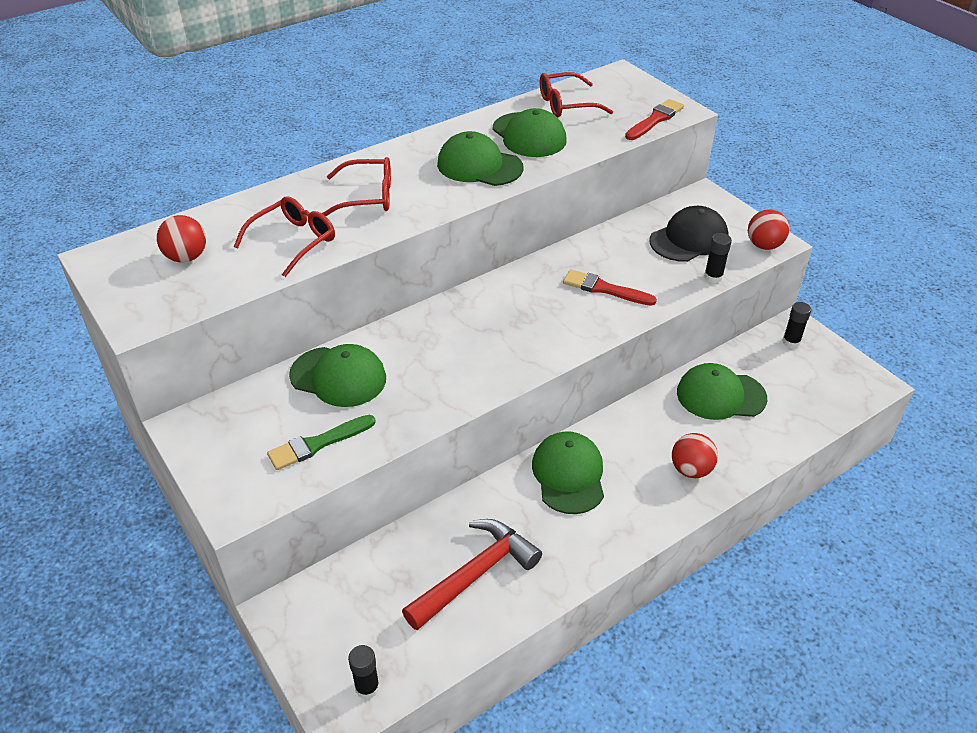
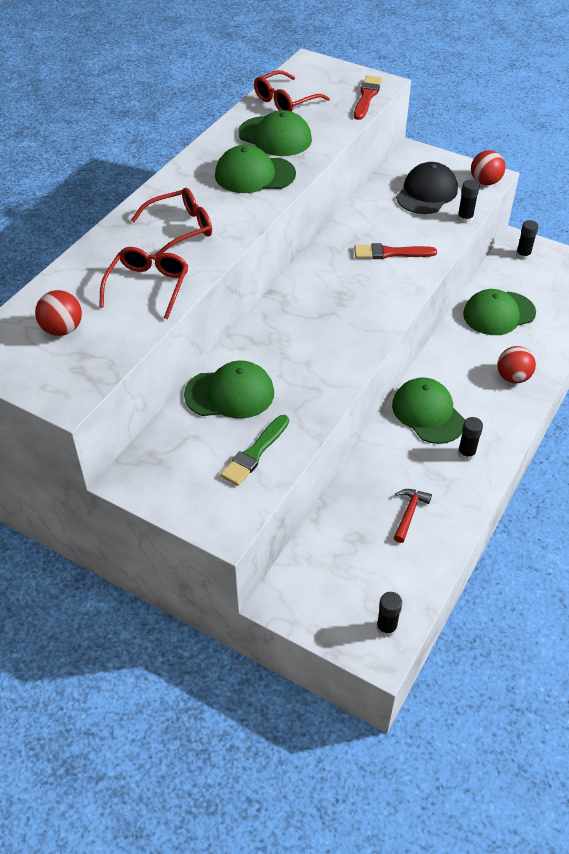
camera: 25 degrees left, 5 degrees up
red hammer [402,519,542,630] -> red hammer [394,489,432,543], size x0.52
none -> black glue stick [458,417,483,461]

